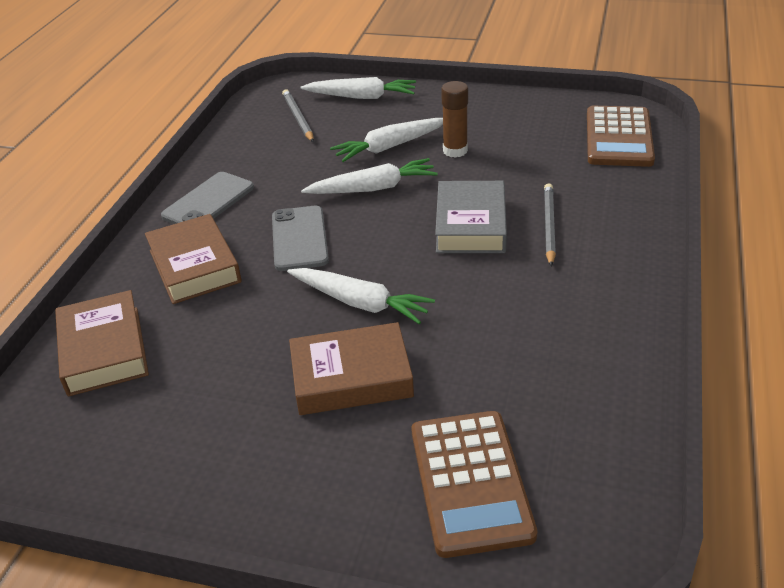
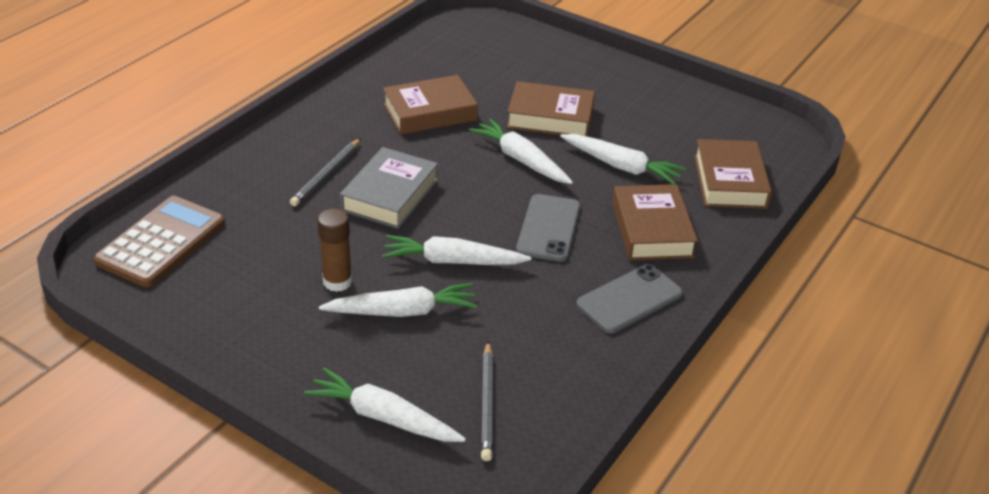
camera: 165 degrees left, 0 degrees up
brown calculator [412,411,537,558] -> none
none -> brown book [383,75,478,135]
none -> white carrot [560,134,686,184]

